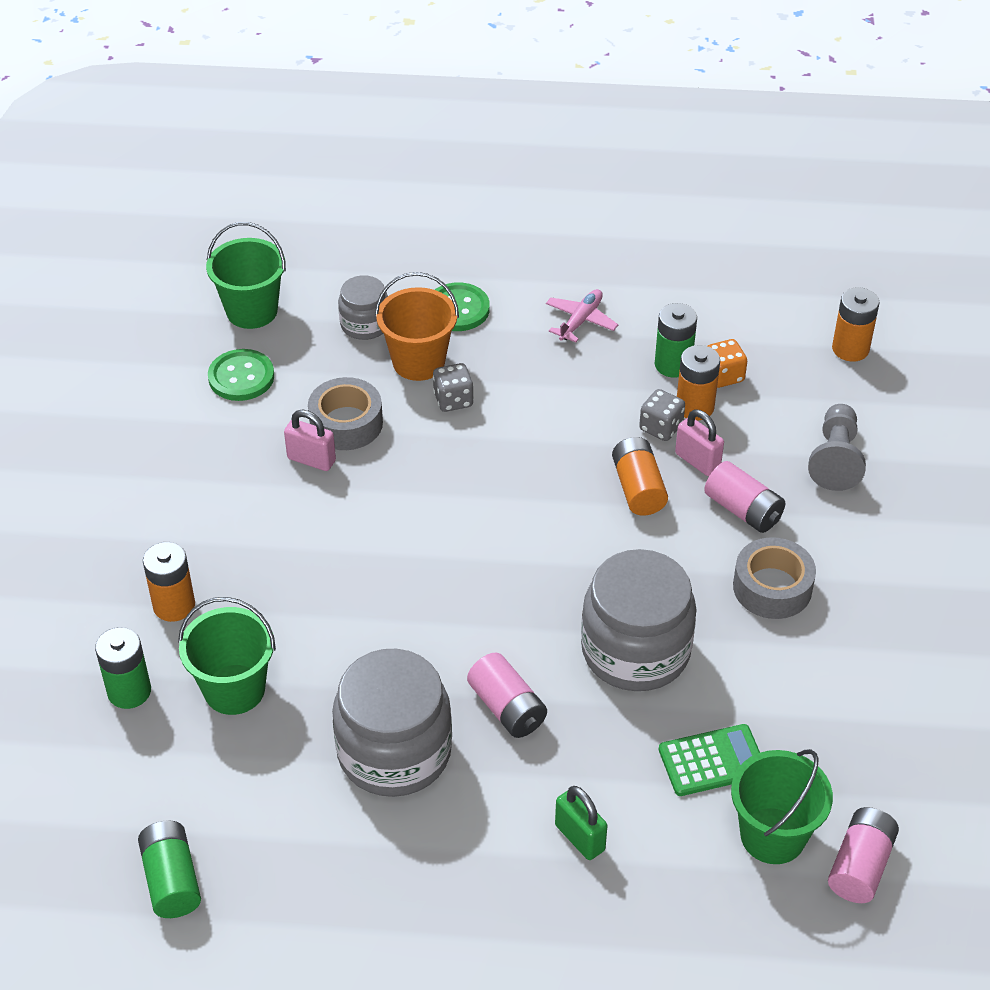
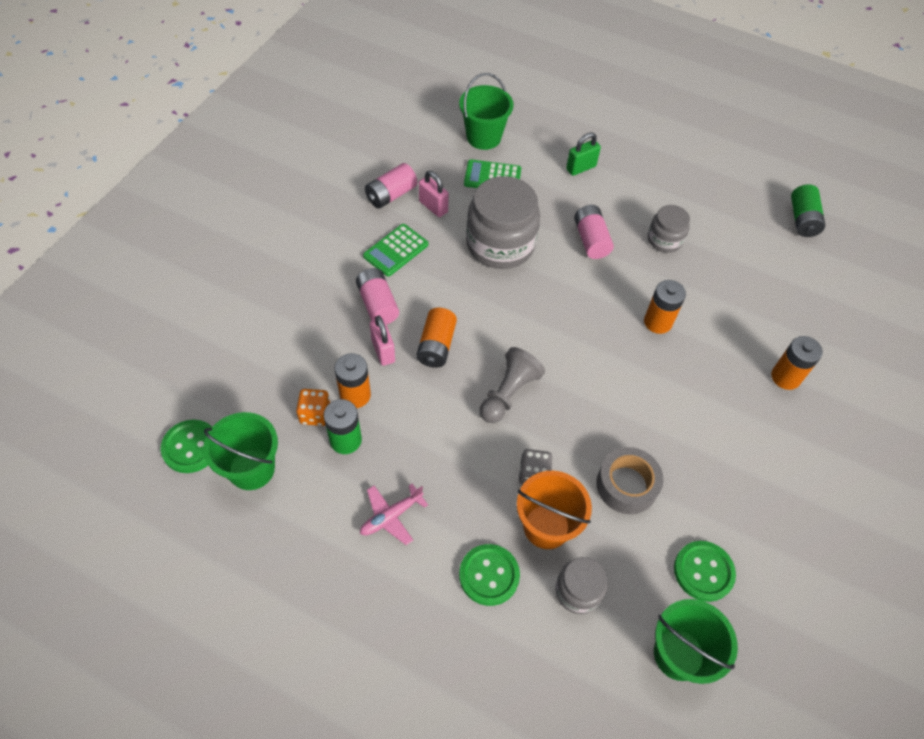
camera: 160 degrees left, 10 degrees up
green battery [95,627,151,709] -> none
green bucket [178,597,276,715] -> green bucket moved to [203,412,278,490]
pink padlock [284,410,336,471] -> pink padlock moved to [419,170,449,217]
grey jar [332,649,452,797] -> grey jar [648,205,690,253], size x0.53
green padlock [555,786,607,860] -> green padlock turned 75 degrees clockwise [566,132,601,176]
grey dice [639,389,685,441] -> none
grey tape [733,537,816,619] -> green calculator [363,224,428,277]
grey pawn [808,404,866,491] -> grey pawn moved to [480,347,545,423]
pink battery [828,807,899,903] -> pink battery moved to [365,163,418,209]
orange battery [832,287,879,362] -> orange battery moved to [644,280,686,334]
none -> green button [161,420,212,473]

